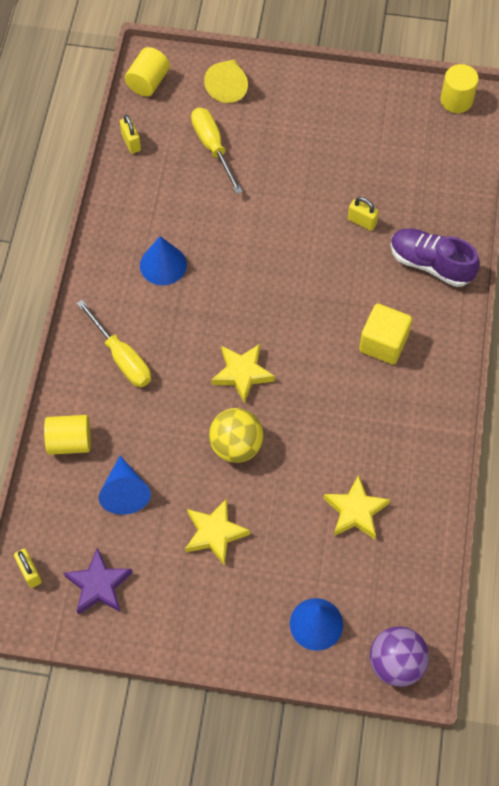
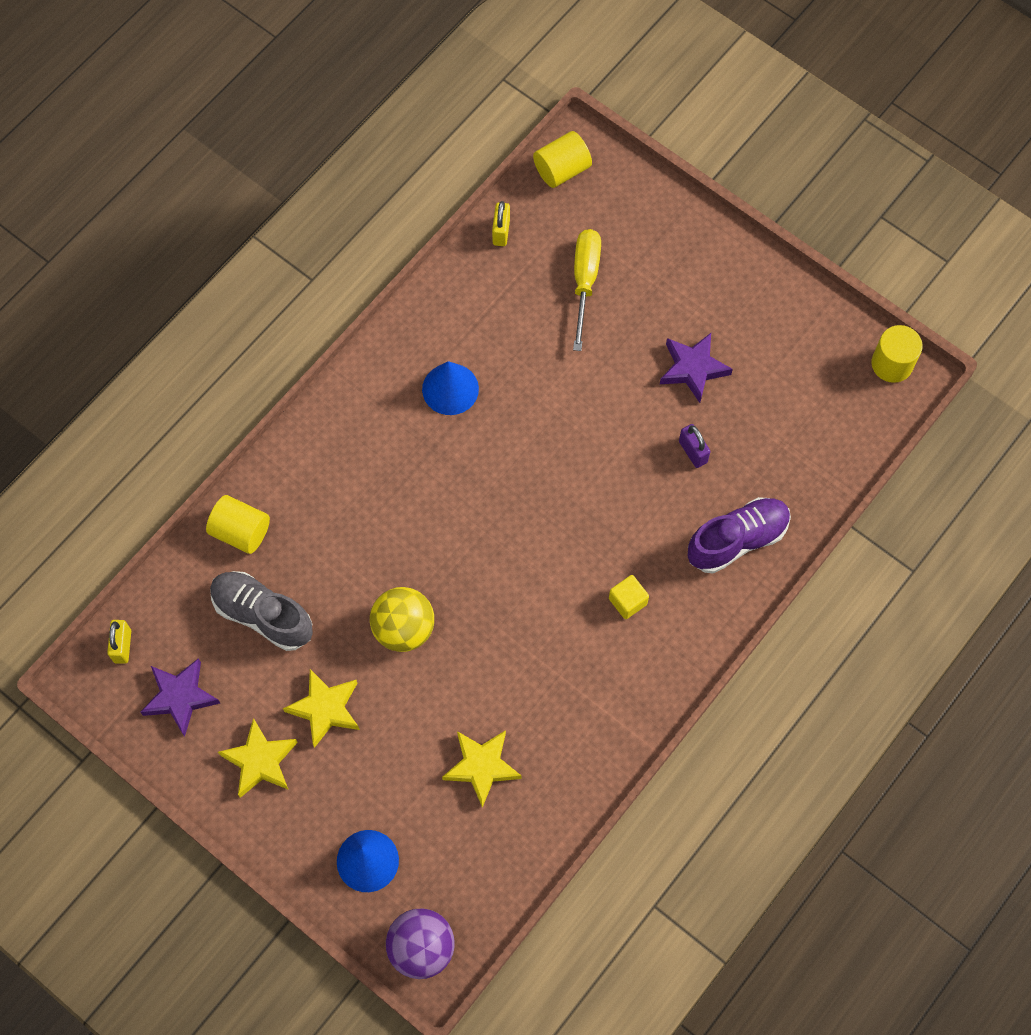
camera: 30 degrees right, 5 degrees up
yellow screwdriver [77,300,151,387] -> none
blue cone [99,456,151,515] -> grey shoe [210,571,313,651]
yellow cone [204,59,248,103] -> none
yellow star [211,344,275,404] -> yellow star moved to [218,718,298,798]
yellow padlock [348,197,379,231] -> purple padlock [679,424,711,468]
yellow cube [359,303,412,365] -> yellow cube [609,575,649,619], size x0.60
purple shoe [390,228,480,287] -> purple shoe turned 90 degrees clockwise [688,497,791,573]
none -> purple star [660,333,733,403]

